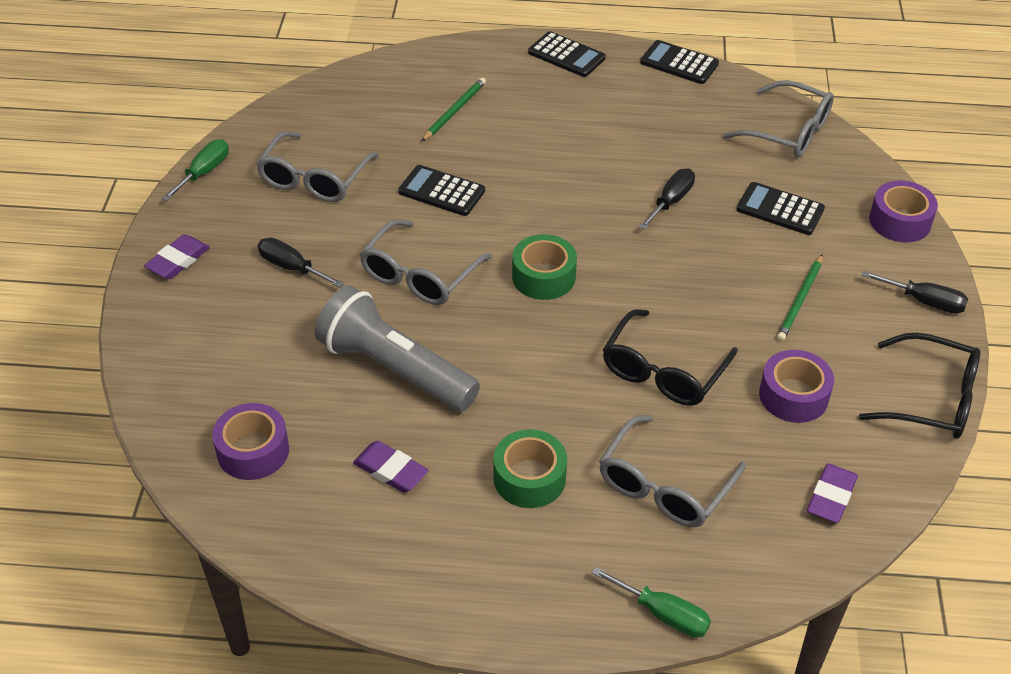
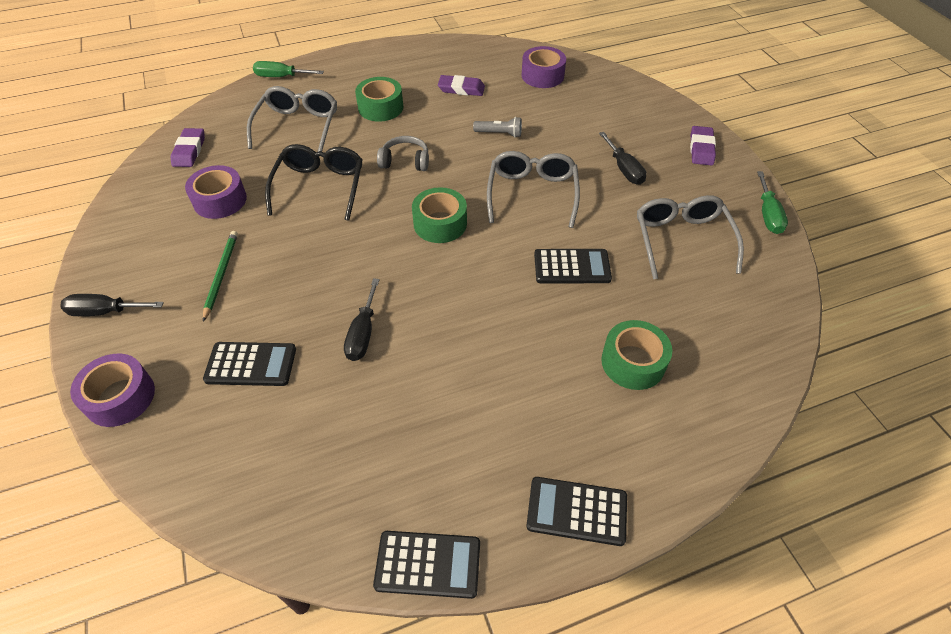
camera: 155 degrees right, 5 degrees up
black screwdriver [258,238,344,288] -> black screwdriver turned 60 degrees clockwise [599,132,646,185]
grey flashlight [315,285,480,412] -> grey flashlight [473,117,522,137], size x0.41
green pencil [421,78,486,142] -> green tape [601,320,672,390]
grey glasses [723,80,834,158] -> none
black glasses [859,333,980,439] -> none
none -> grey headphones [377,136,429,171]

